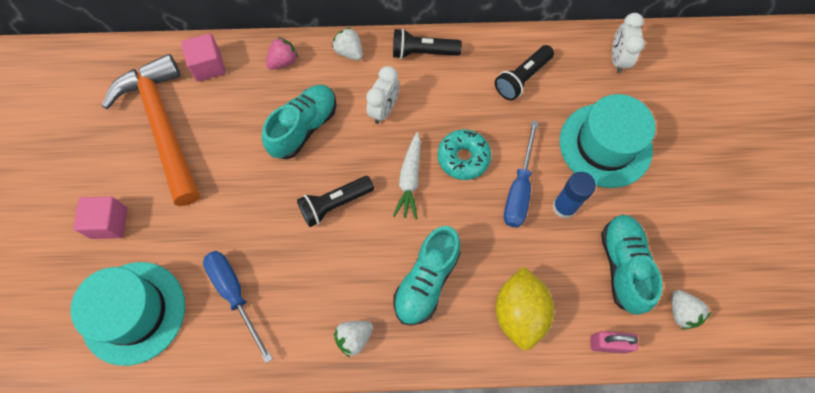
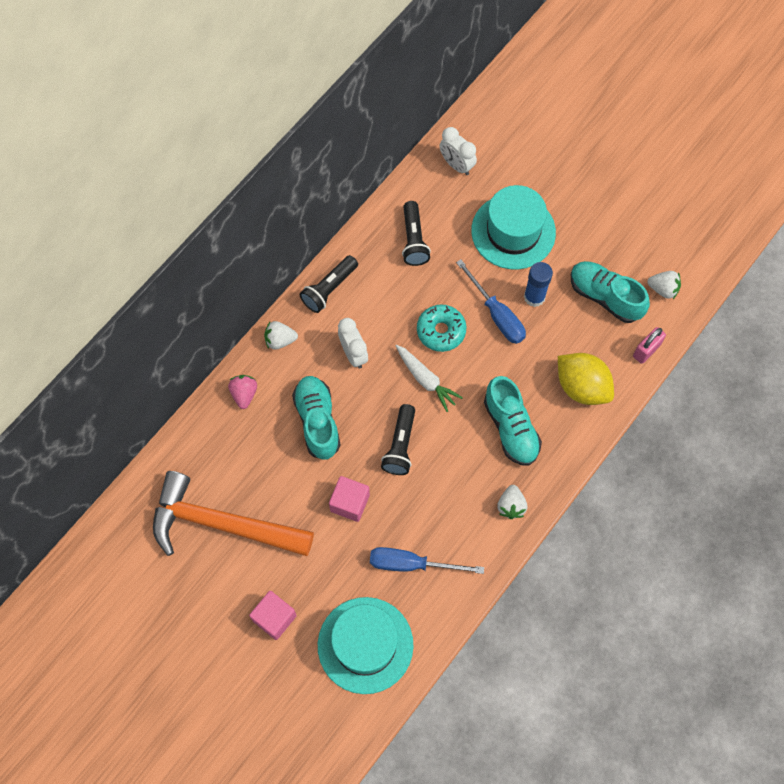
camera: 50 degrees left, 0 degrees up
pink cube [181,33,226,81] -> pink cube moved to [329,476,370,522]

